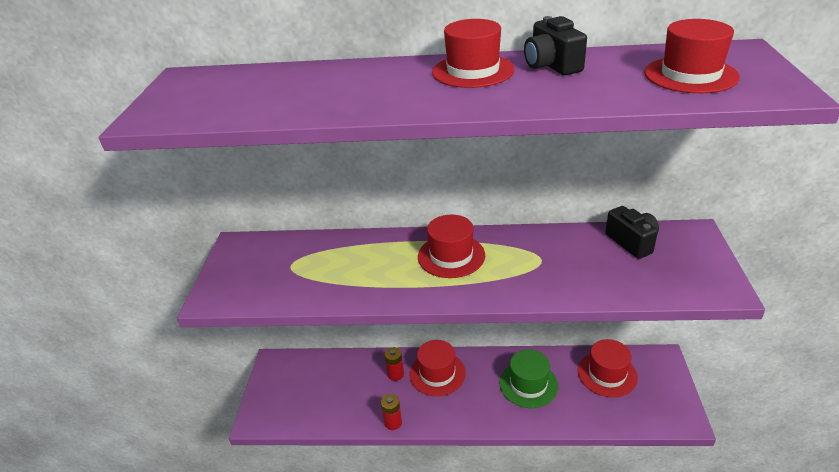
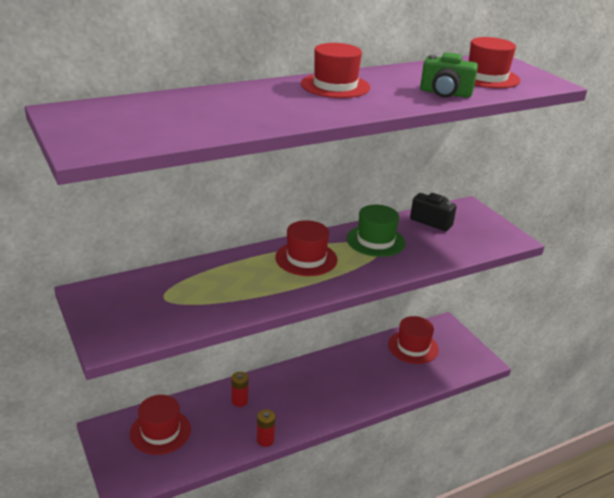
camera: 35 degrees left, 5 degrees down
red hat [409,340,466,396] -> red hat moved to [130,395,191,455]
green hat [499,349,558,408] -> green hat moved to [346,205,406,257]
black camera [524,16,587,75] -> none
none -> green camera [420,52,478,98]

